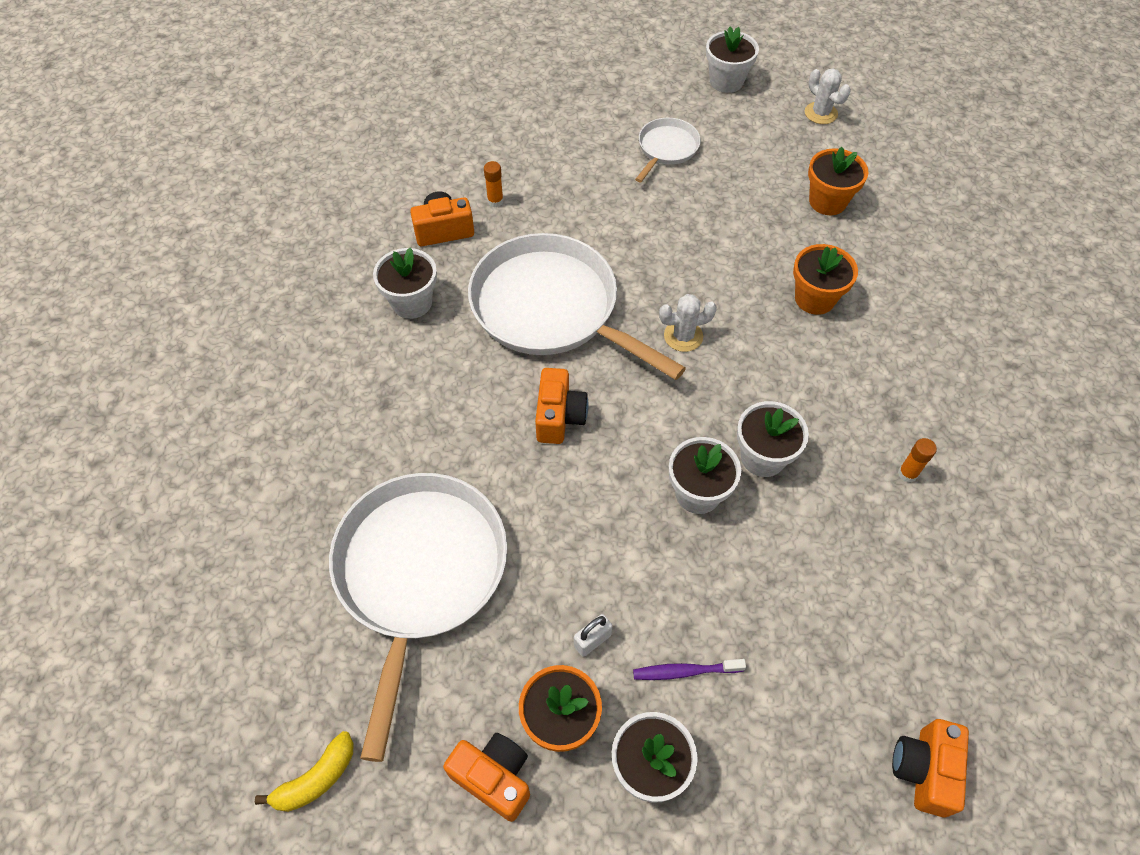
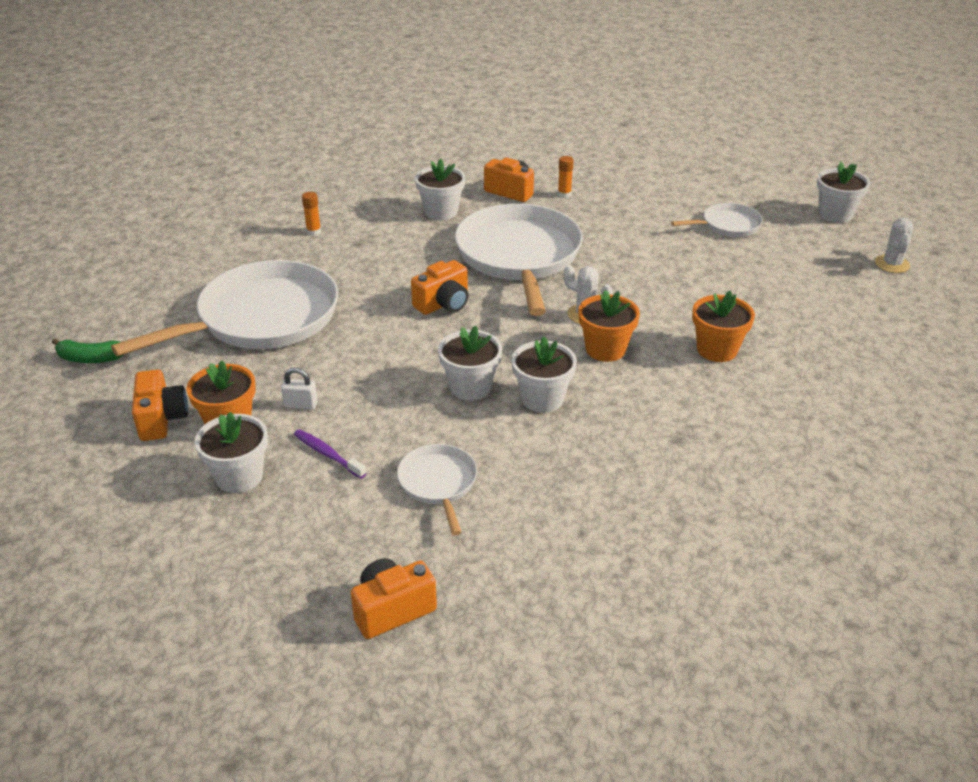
camera: 45 degrees right, 20 degrees down
yellow banana [255,731,354,812] -> green banana [52,338,123,363]
orange flower pot [808,147,869,215] -> orange flower pot moved to [578,290,640,362]
orange glue stick [898,438,937,482] -> orange glue stick moved to [302,192,321,236]
none -> white pan [397,444,477,535]

